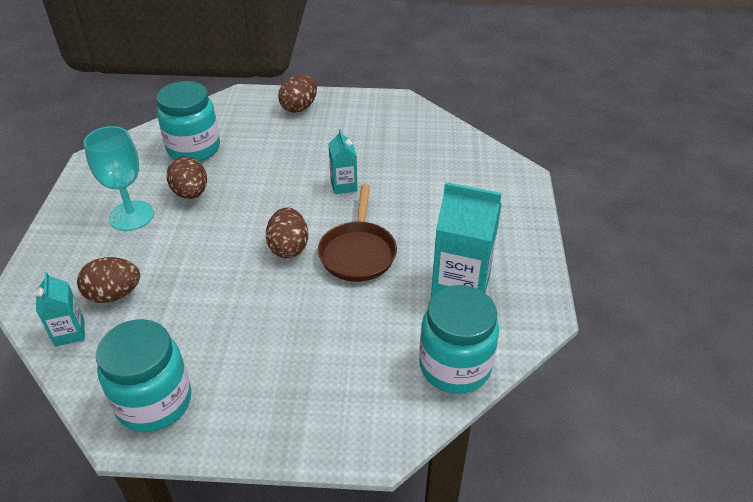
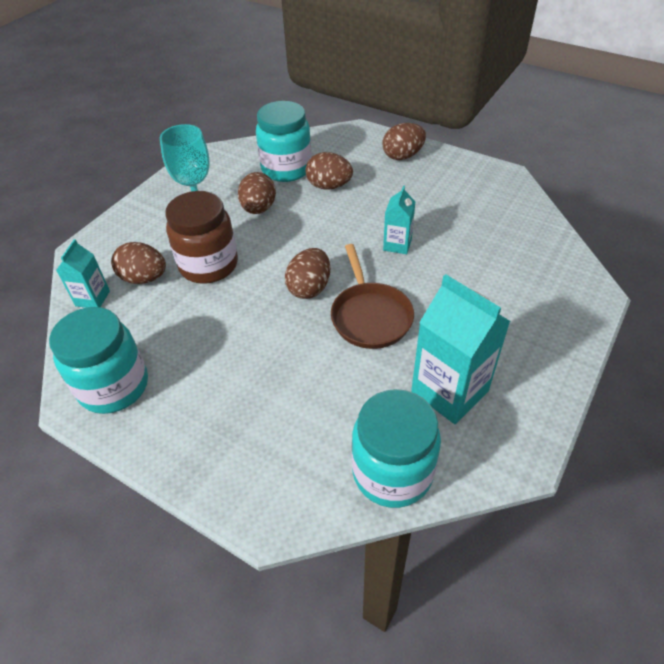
camera: 30 degrees right, 5 degrees up
brown pan [318,184,397,282] -> brown pan turned 45 degrees counterclockwise [331,244,414,349]
none -> brown jar [165,191,238,284]
none -> brown egg [305,152,353,190]

